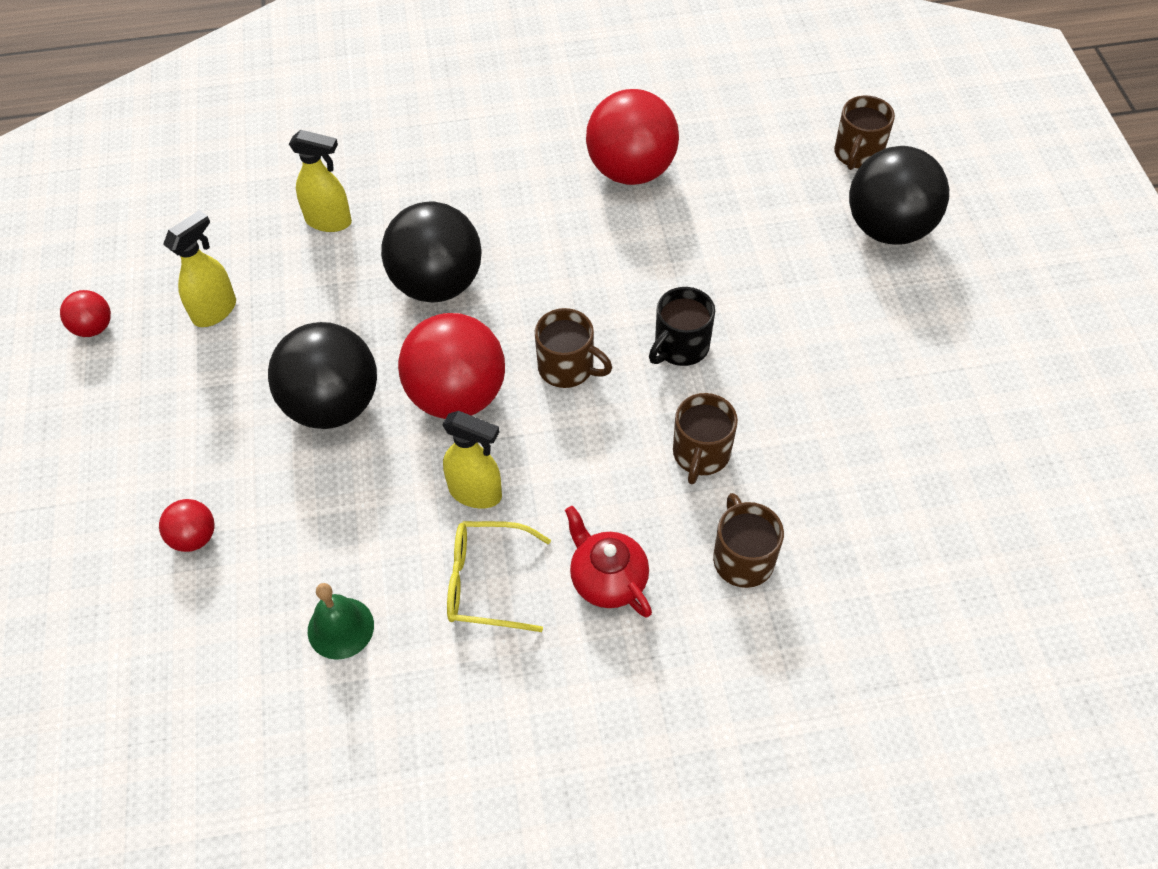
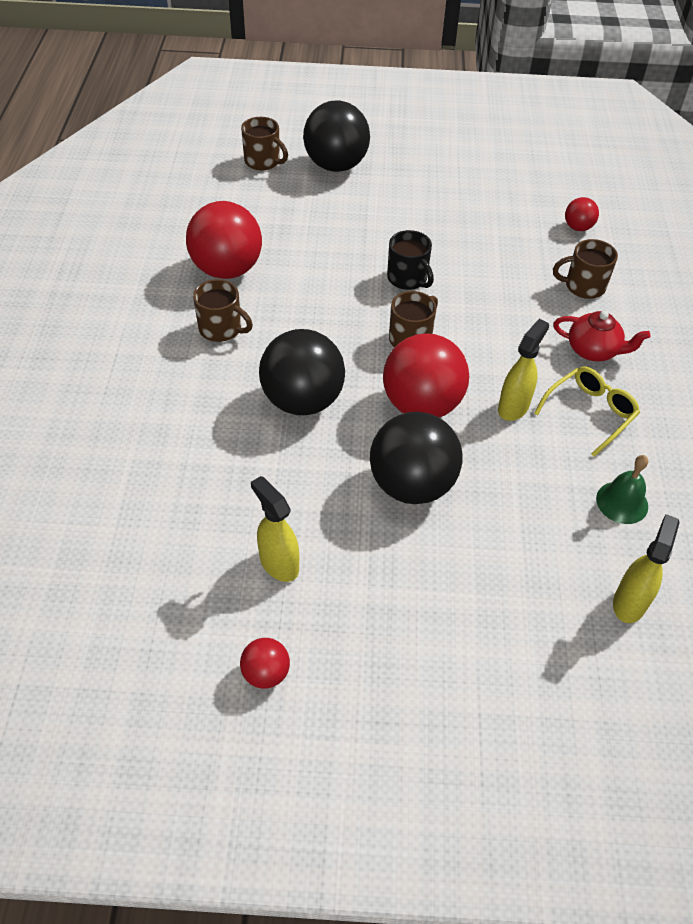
camera: 80 degrees left, 5 degrees down
red ball [159,499,215,552] -> red ball moved to [565,197,599,231]
yellow spray bottle [289,130,352,232] -> yellow spray bottle moved to [613,514,680,623]
yellow glasses [447,521,551,632] -> yellow glasses turned 150 degrees counterclockwise [534,366,640,457]
red teapot [565,506,652,618] -> red teapot turned 135 degrees counterclockwise [553,311,650,361]
brown mug [673,393,738,484] -> brown mug moved to [193,279,253,342]

